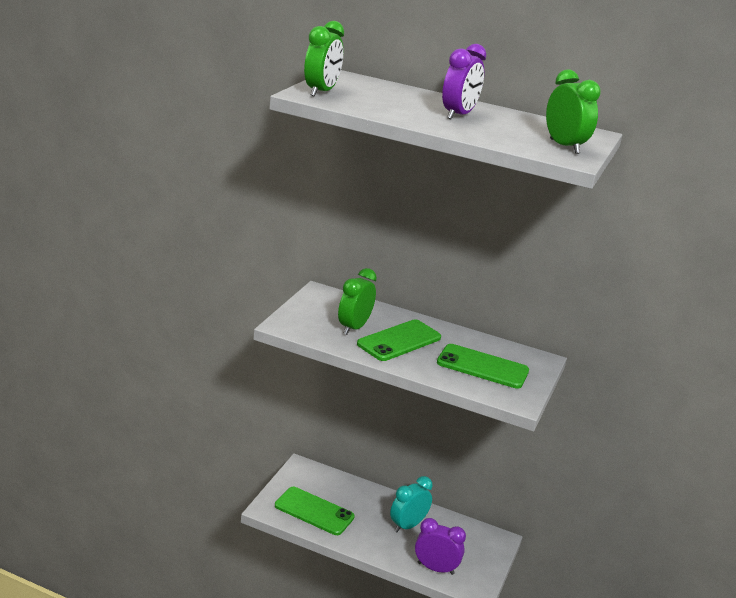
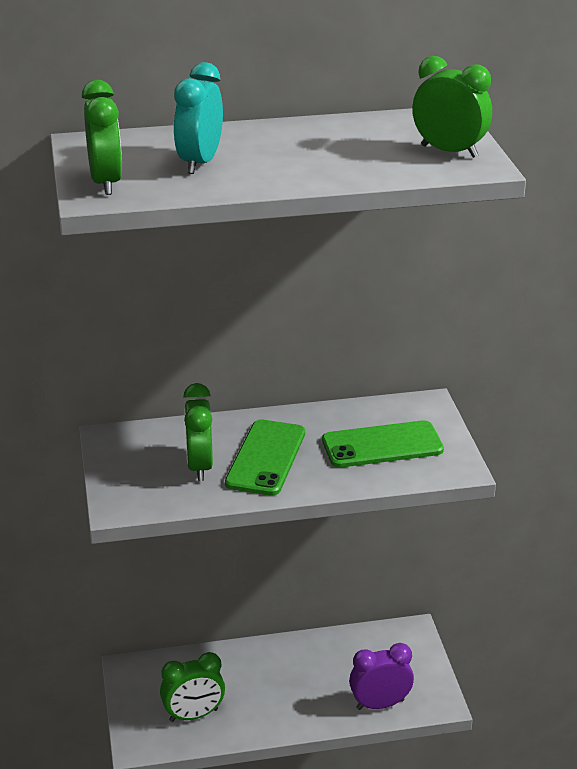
camera: 30 degrees left, 5 degrees up
green phone [275,487,355,535] -> green clock [160,652,225,722]
turquoise clock [390,476,433,532] -> turquoise clock moved to [174,62,223,174]
purple clock [442,44,486,119] -> none

